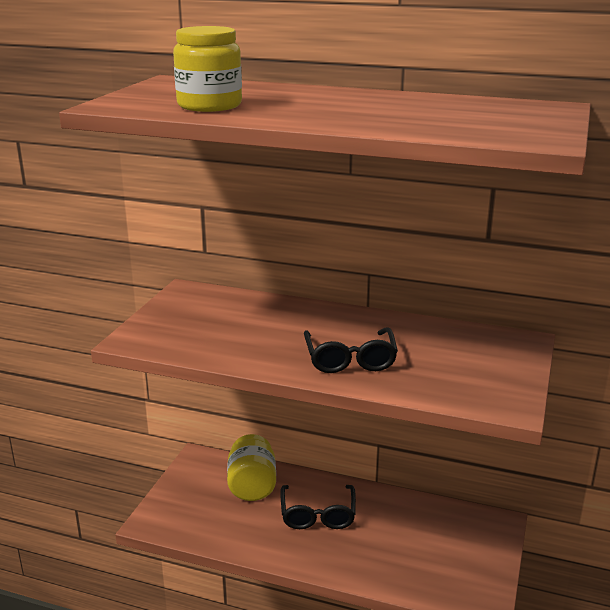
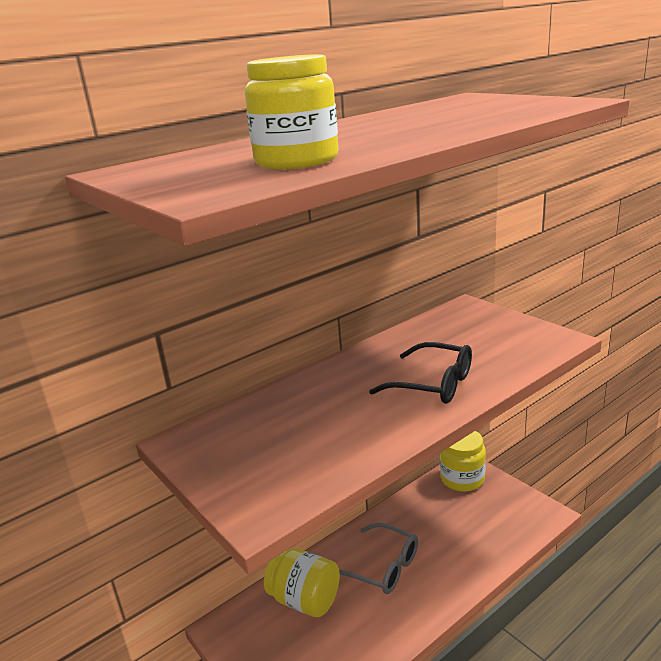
camera: 55 degrees left, 0 degrees up
black glasses [280,485,356,529] -> grey glasses [339,523,418,594]
none -> yellow jar [440,431,486,492]

